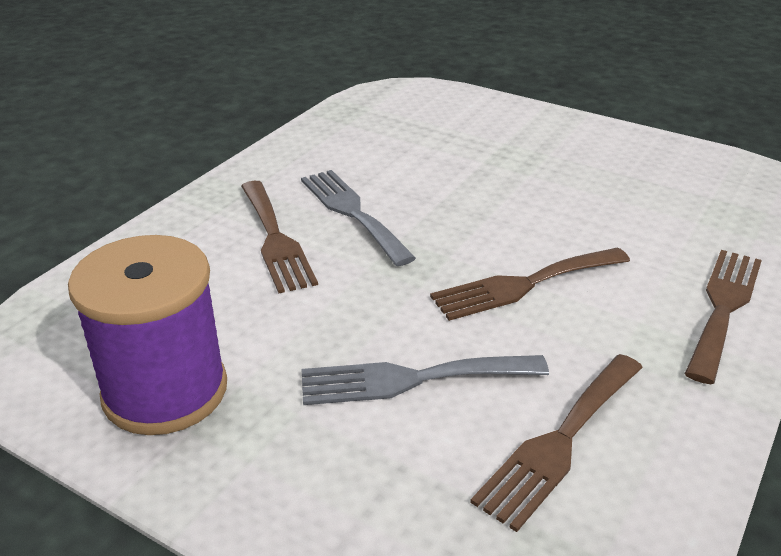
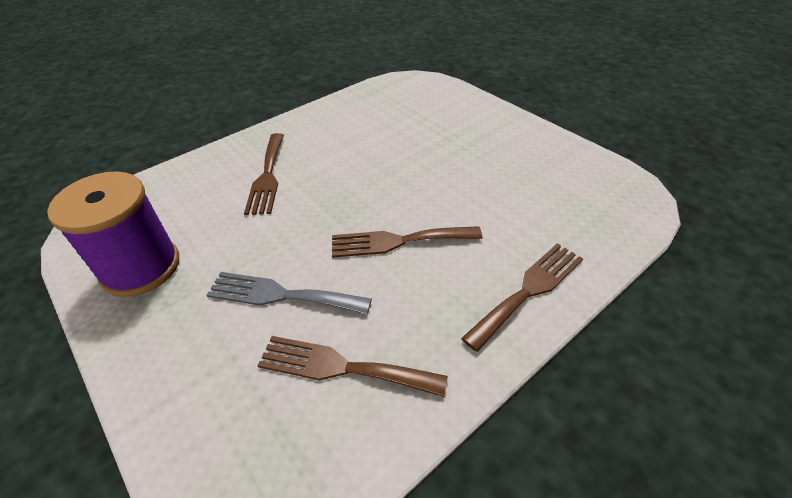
camera: 20 degrees right, 10 degrees up
grey fork [301,170,416,266] -> none
brown fork [470,354,643,532] -> brown fork turned 45 degrees clockwise [257,336,448,397]

